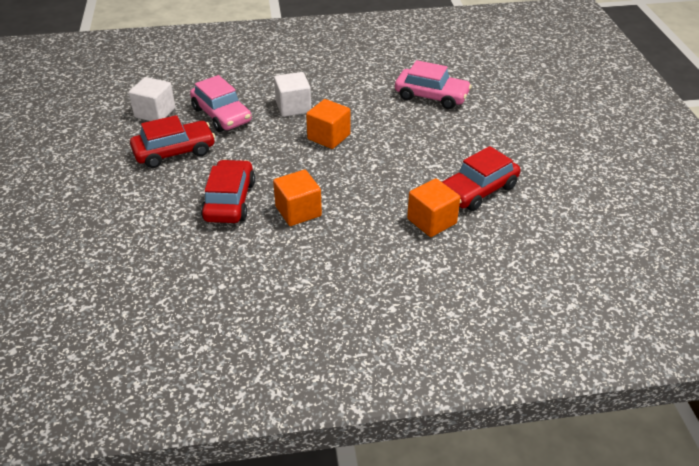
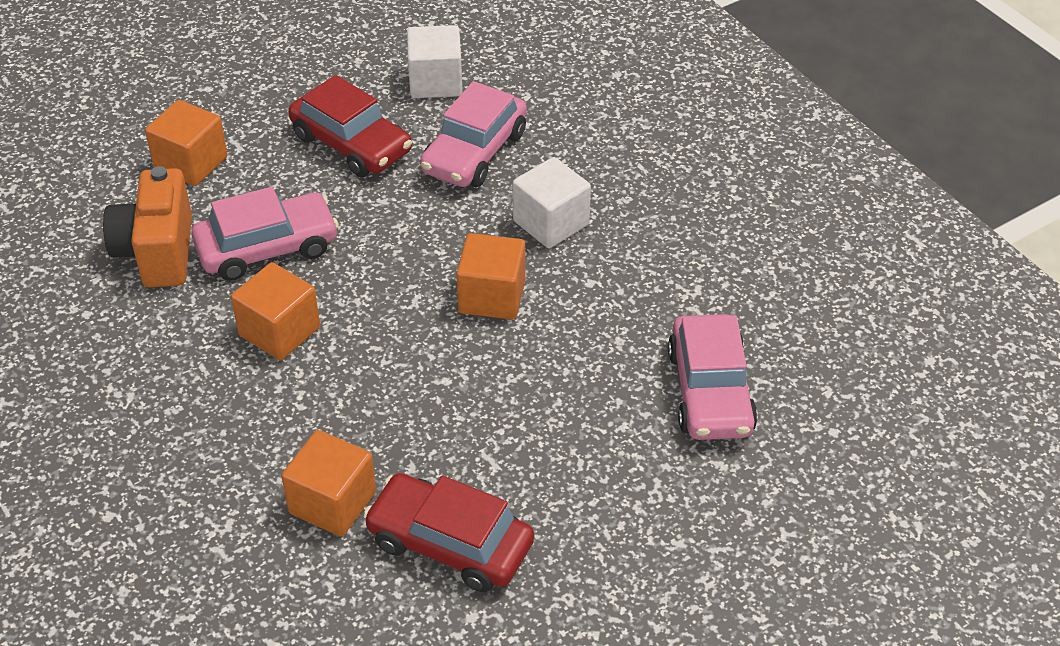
camera: 65 degrees right, 5 degrees up
red car [201,159,255,223] -> pink car [191,187,339,281]
none -> orange camera [103,166,192,287]
none -> orange cube [145,100,228,186]

